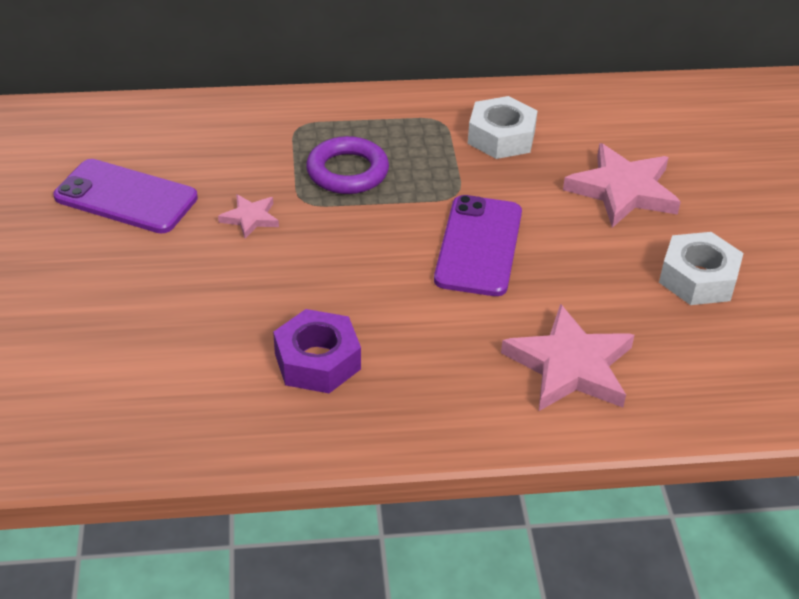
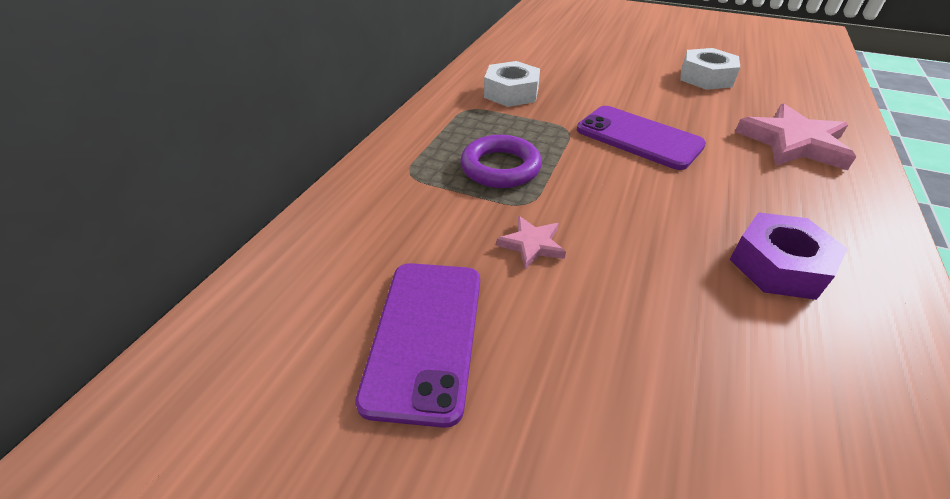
camera: 60 degrees left, 0 degrees up
purple phone [53,159,198,234] -> purple phone turned 45 degrees counterclockwise [355,263,480,428]
pink star [563,143,681,228] -> none

